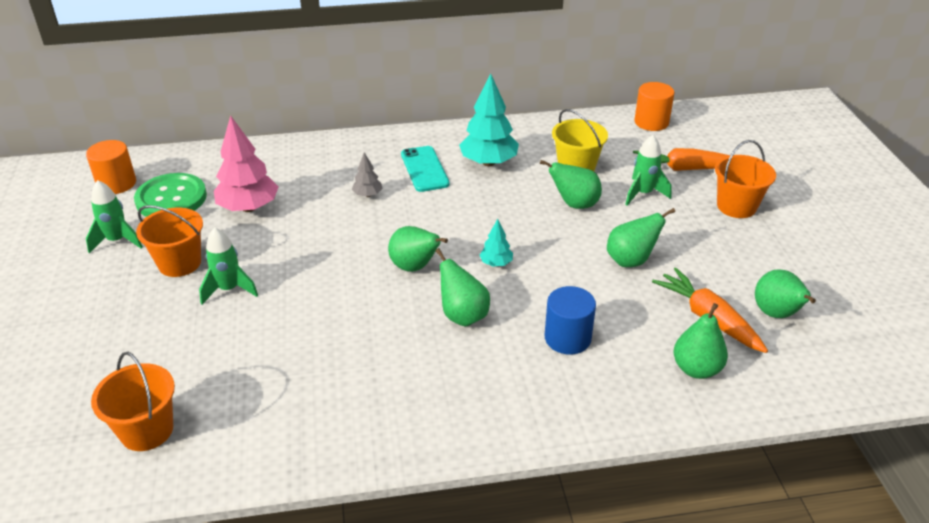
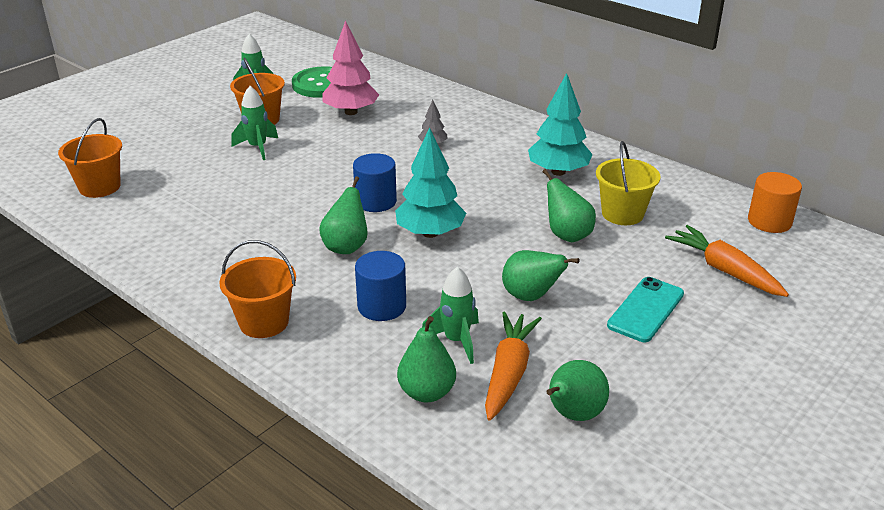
camera: 50 degrees right, 5 degrees down
orange cylinder [86,140,136,194] -> none
green pear [388,226,448,272] -> blue cylinder [353,153,397,212]
turquoise phone [401,146,450,192] -> turquoise phone moved to [607,277,684,342]
turquoise tree [480,219,513,267] -> turquoise tree [395,127,466,238], size x2.04
green rocket [625,135,672,206] -> green rocket moved to [422,267,479,364]
orange bucket [715,140,776,218] -> orange bucket moved to [219,240,296,338]

